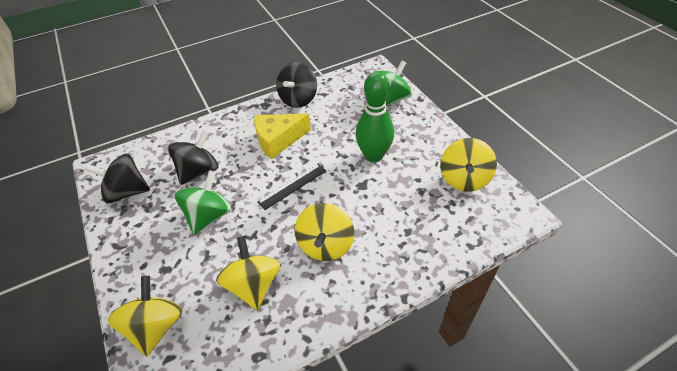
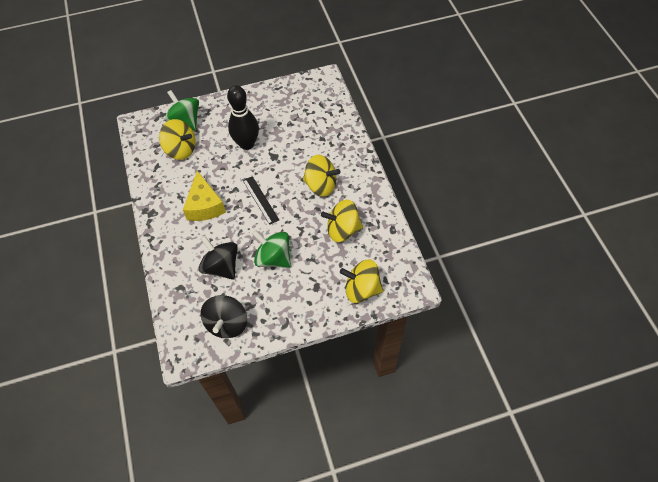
camera: 80 degrees left, 10 degrees up
black spinning top [276,62,317,108] -> none
green bowling pin [355,72,394,163] -> black bowling pin [227,85,259,150]
yellow spinning top [440,138,497,192] -> yellow spinning top moved to [159,119,196,160]

